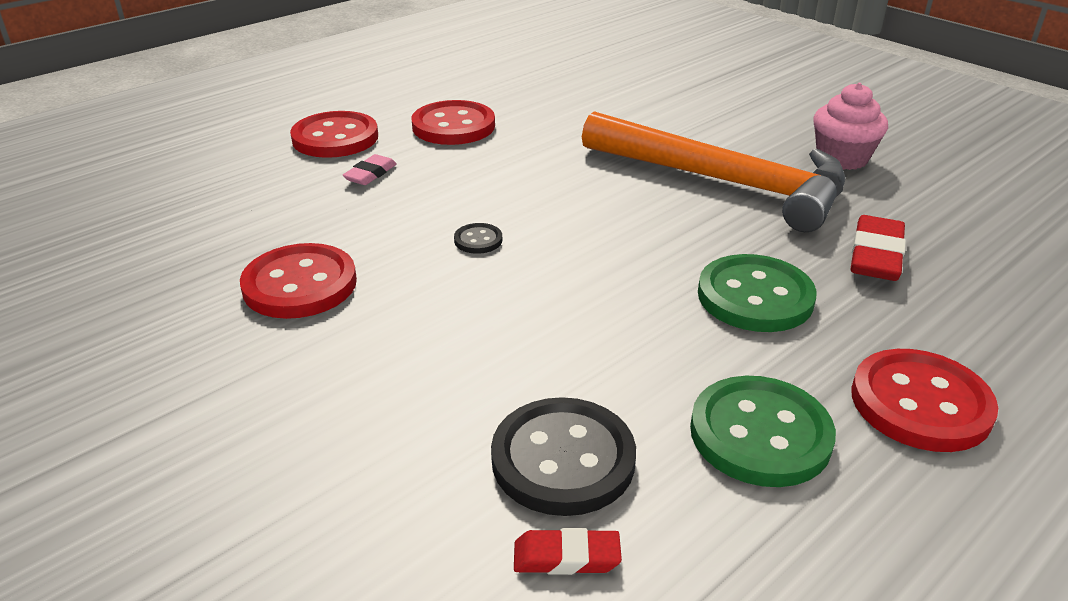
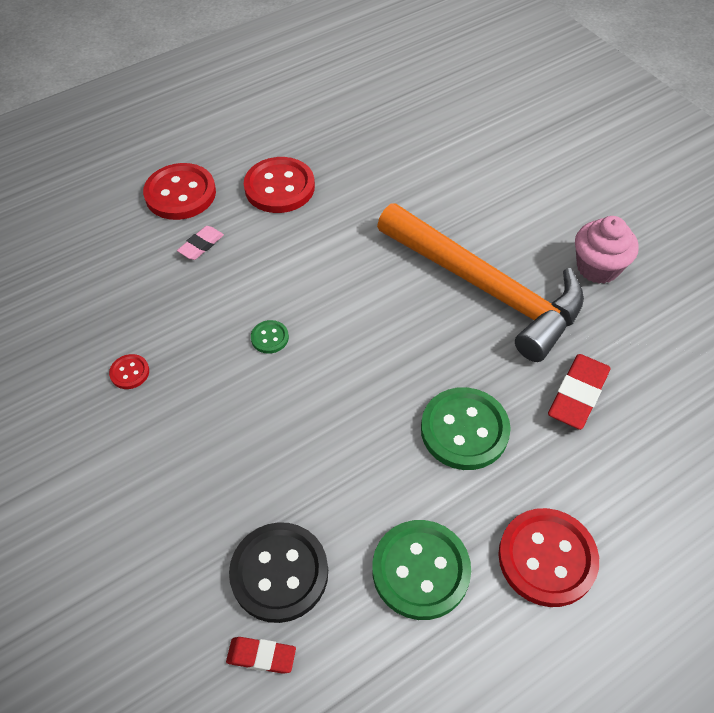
camera: 10 degrees right, 20 degrees up
red button [240,243,357,319] -> red button [109,354,149,389], size x0.47
black button [454,223,502,254] -> green button [251,320,289,354]

